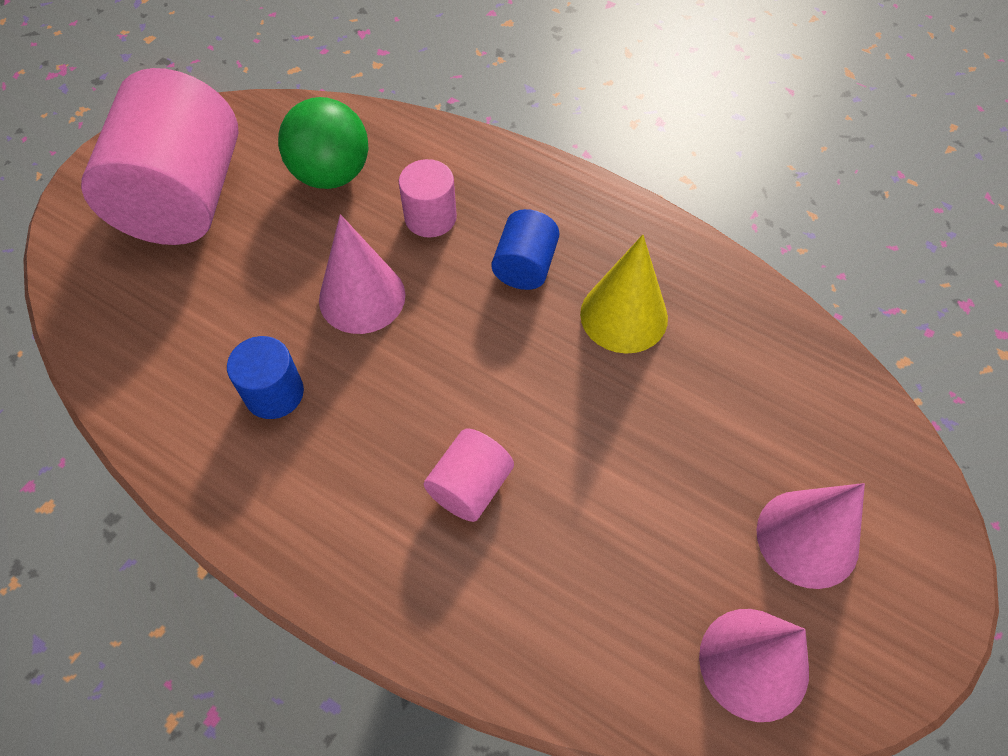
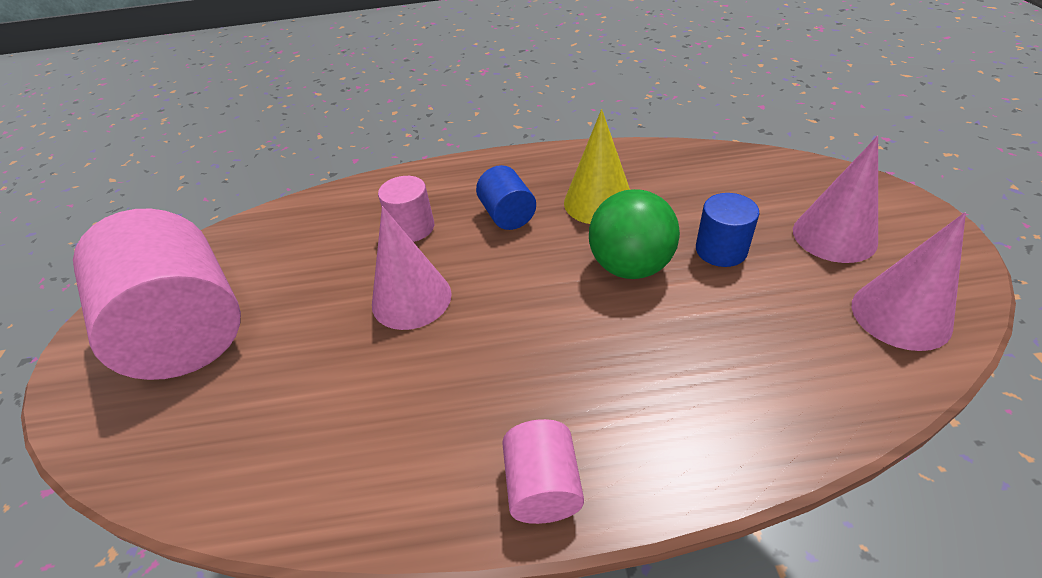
camera: 35 degrees left, 15 degrees down
blue cylinder [227,336,304,419] -> blue cylinder moved to [696,193,759,267]
green ball [278,97,369,189] -> green ball moved to [589,189,680,279]
pink cylinder [424,428,514,522] -> pink cylinder moved to [502,419,584,524]

